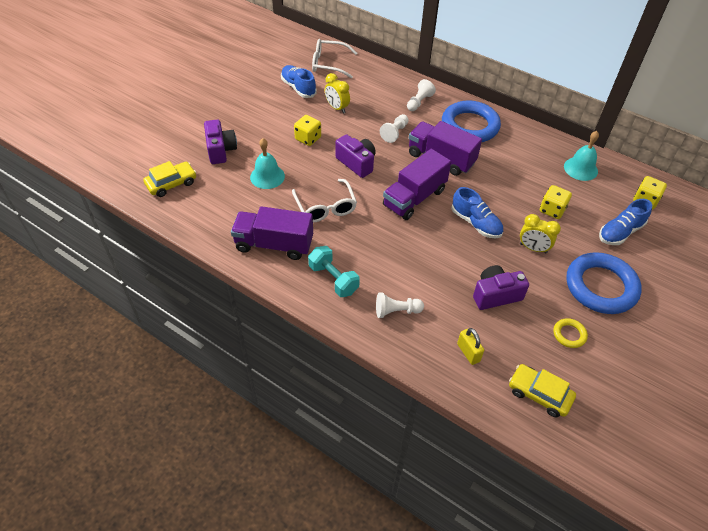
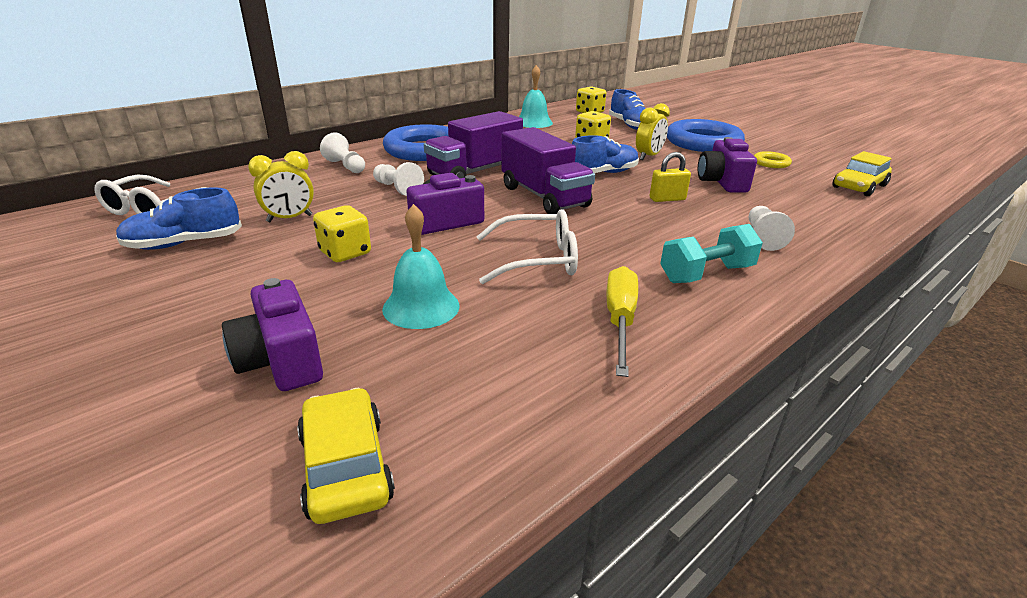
camera: 75 degrees left, 20 degrees down
purple camera [204,120,237,164] -> purple camera turned 120 degrees counterclockwise [222,278,323,391]
purple truck [231,206,313,260] -> yellow screwdriver [606,266,638,377]
yellow padlock [457,328,484,365] -> yellow padlock moved to [650,152,691,202]

